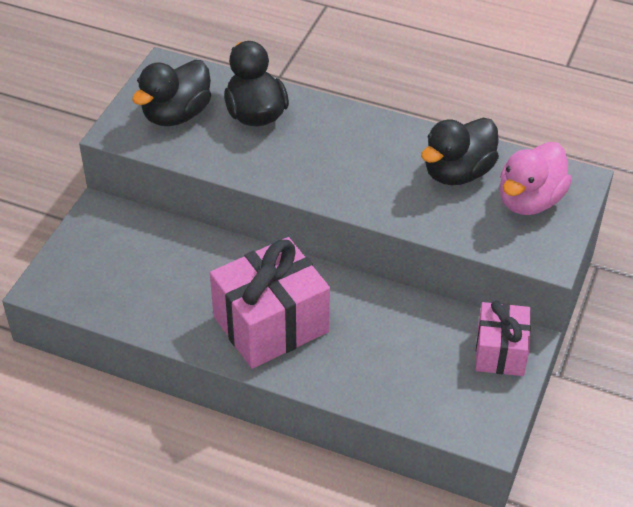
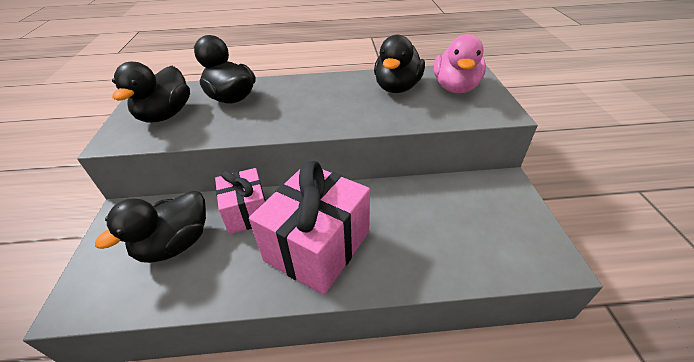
camera: 25 degrees left, 5 degrees down
pink gift [475,301,531,376] -> pink gift moved to [215,168,265,234]
none -> black duck [95,190,206,263]

